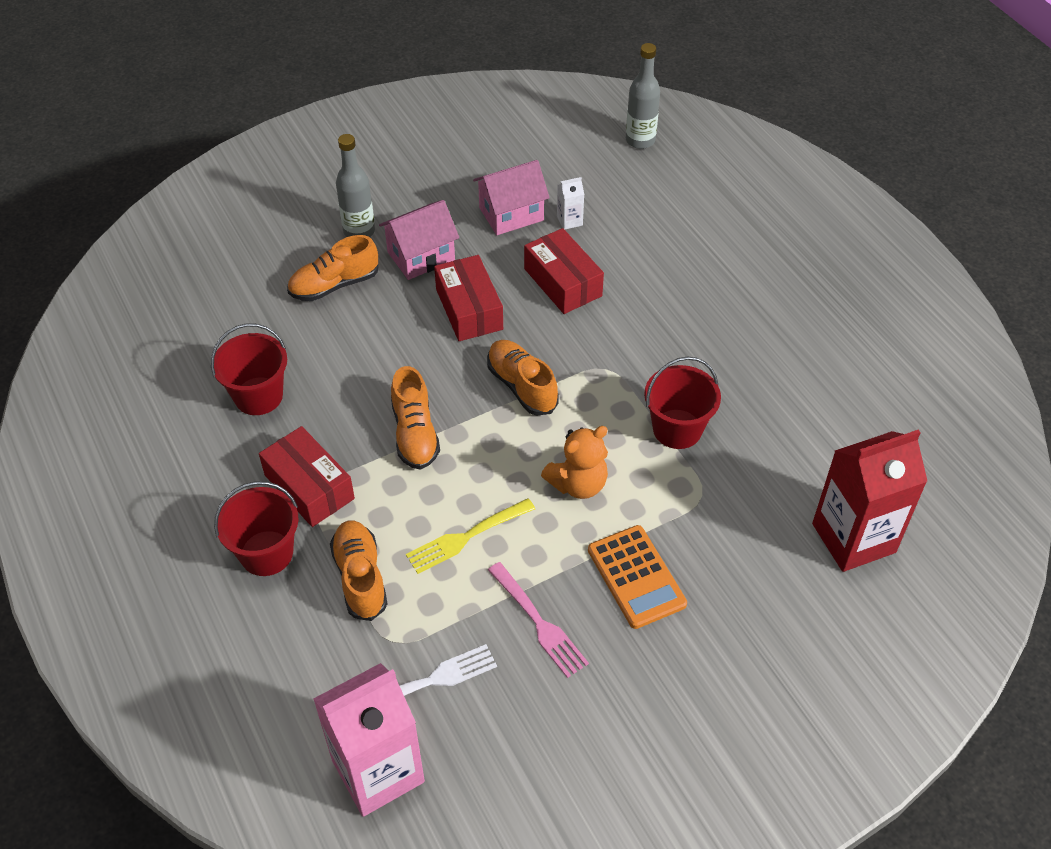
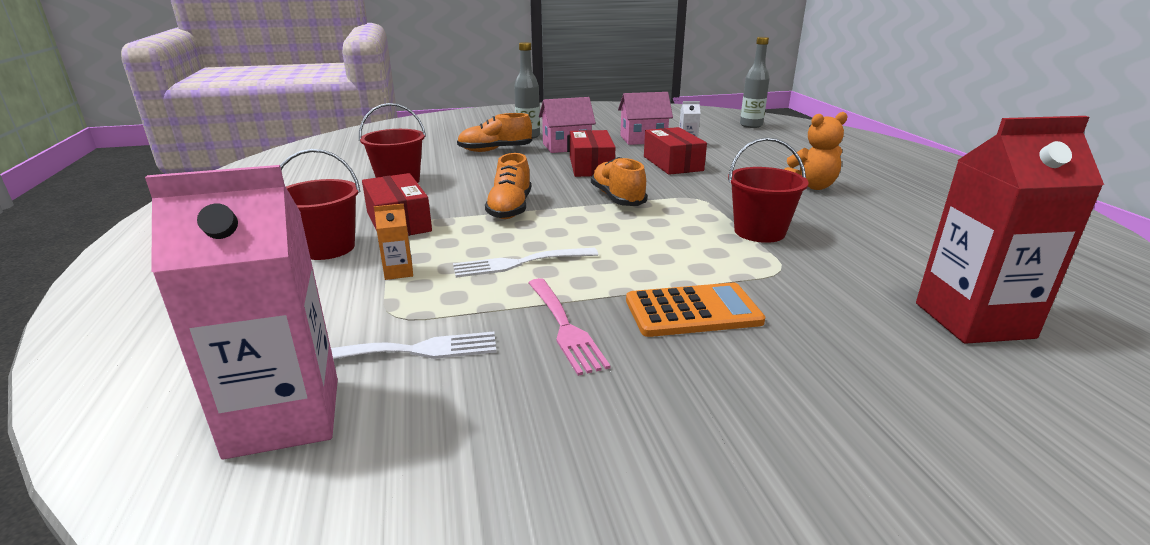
camera: 15 degrees right, 25 degrees down
orange shoe [330,520,388,621] -> orange carton [374,204,413,280]
yellow fork [406,498,535,574] -> white fork [453,248,598,278]
orange teddy bear [541,426,608,499] -> orange teddy bear moved to [784,112,848,190]
orange calculator [588,525,687,629] -> orange calculator turned 90 degrees counterclockwise [626,283,765,337]

